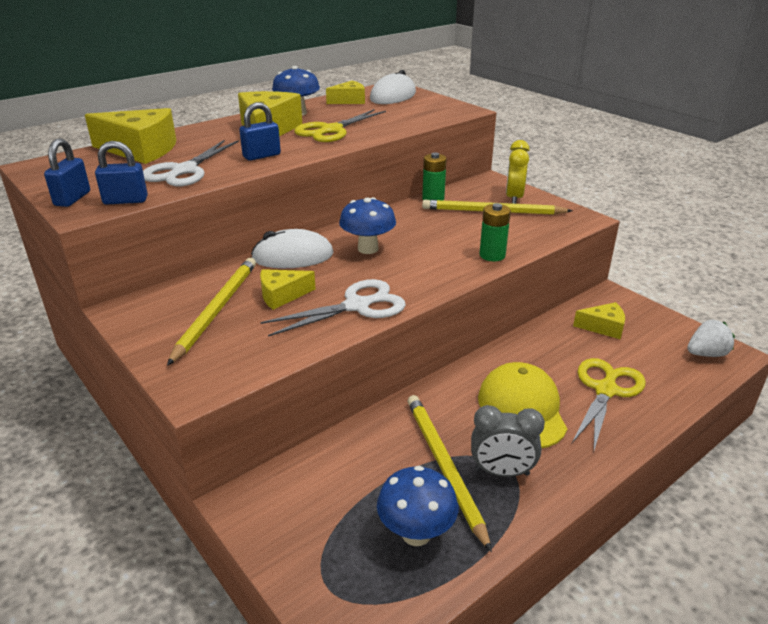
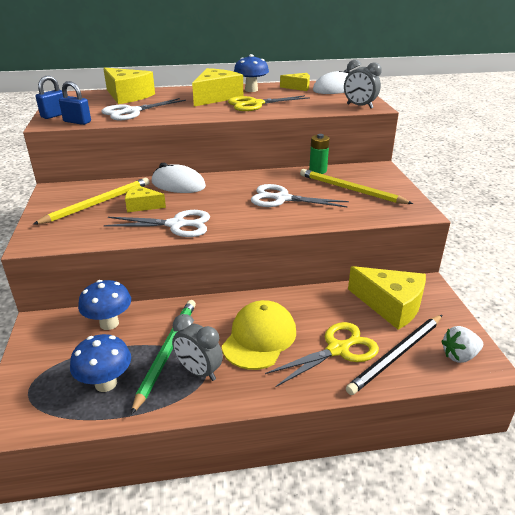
camera: 30 degrees right, 0 degrees up
blue padlock [239,102,281,161] -> none
blue mushroom [339,197,396,254] -> blue mushroom moved to [78,280,131,330]
yellow pencil [407,395,492,552] -> green pencil [131,300,196,415]
green battery [479,203,511,261] -> none
yellow clock [506,140,529,204] -> none
yellow cheese [573,302,625,339] -> yellow cheese [348,266,426,330], size x1.79
white strawberry [687,320,735,357] -> white strawberry turned 150 degrees clockwise [441,326,483,363]
none -> white scissors [251,184,349,207]
none -> grey clock [344,60,382,108]
none -> black pencil [346,315,442,395]

